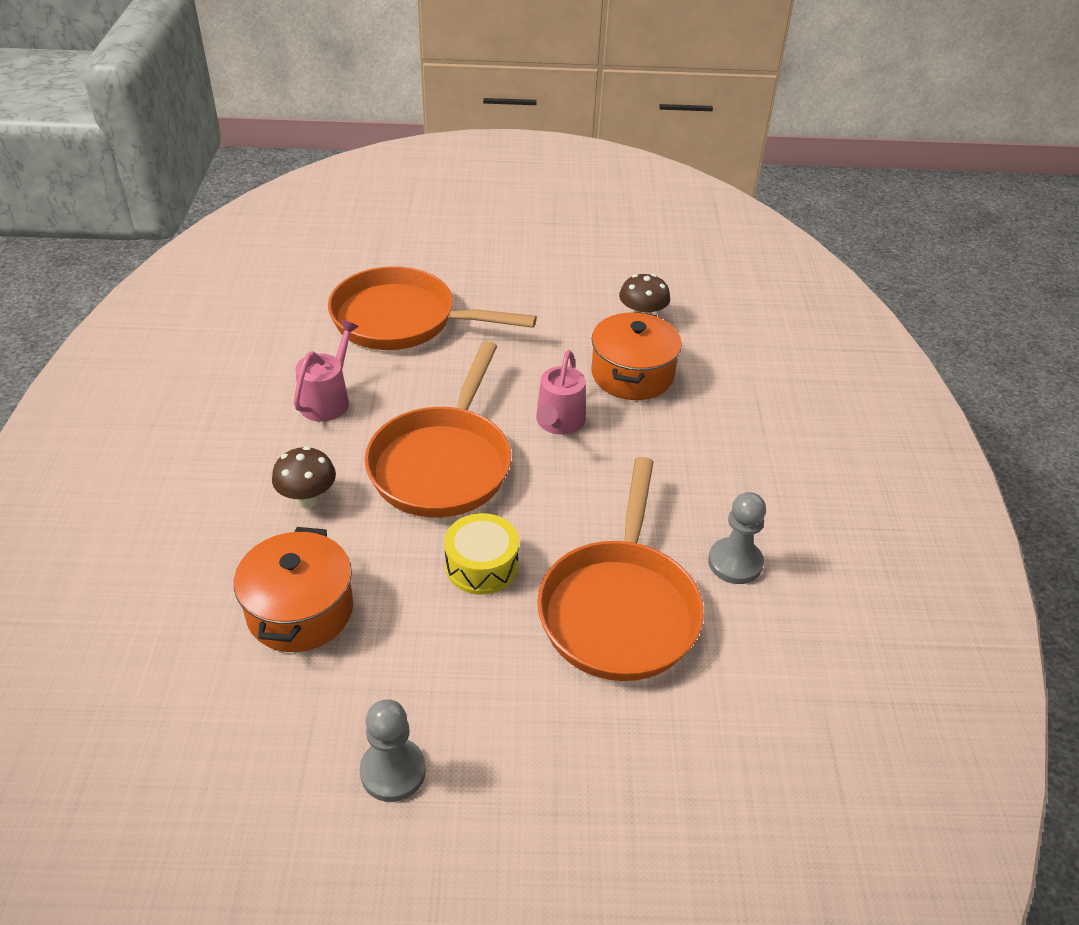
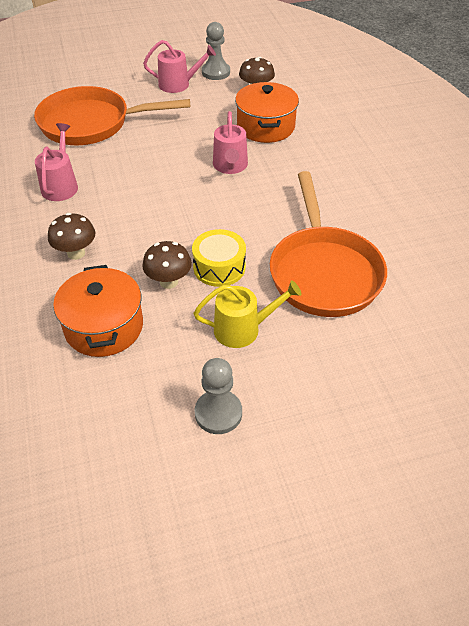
camera: 15 degrees left, 5 degrees up
orange pan [365,341,511,518] -> none
grey pawn [708,492,766,584] -> grey pawn moved to [202,22,230,80]
none -> brown mushroom [142,241,192,289]
none -> pink watering can [143,40,216,93]
none -> yellow watering can [194,281,301,348]

